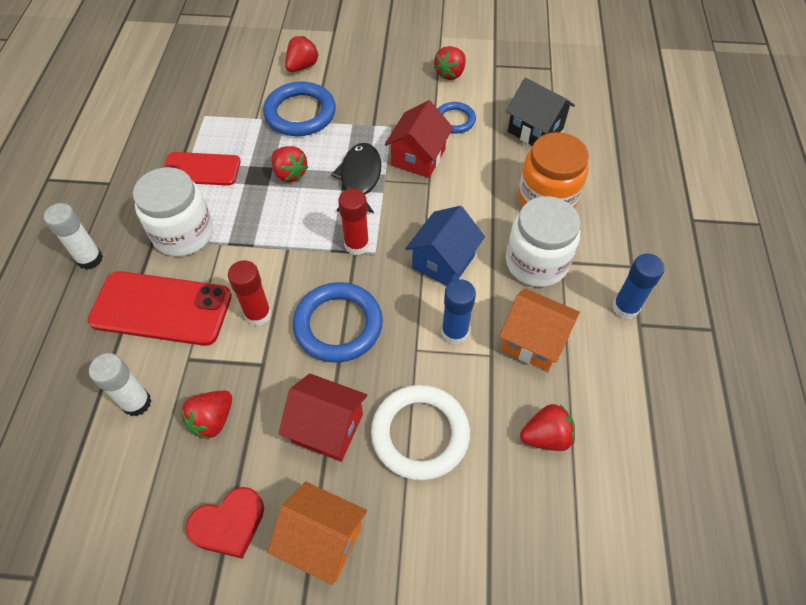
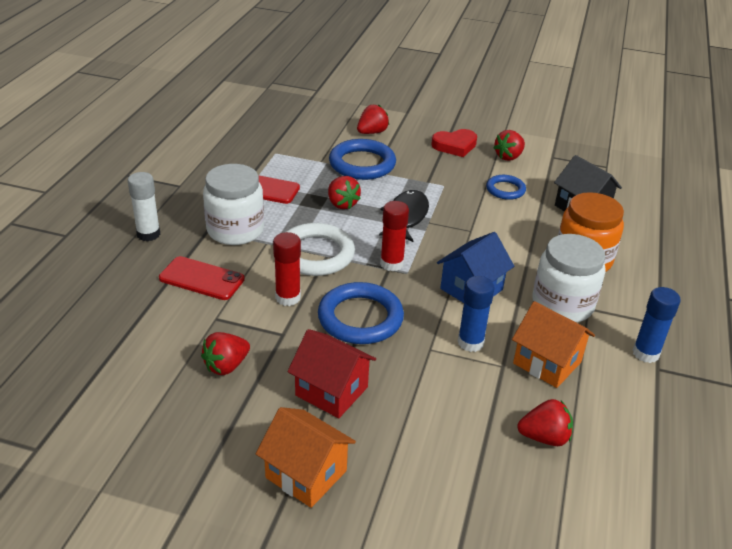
camera: 10 degrees right, 20 degrees down
red phone [87,271,232,346] -> red phone [159,256,245,300], size x0.65
white glue stick [89,353,152,416] -> none
red heart [186,487,264,559] -> red heart moved to [431,129,477,157]
white ring [371,385,470,481] -> white ring moved to [286,223,355,276]
red house [385,100,453,178] -> none

